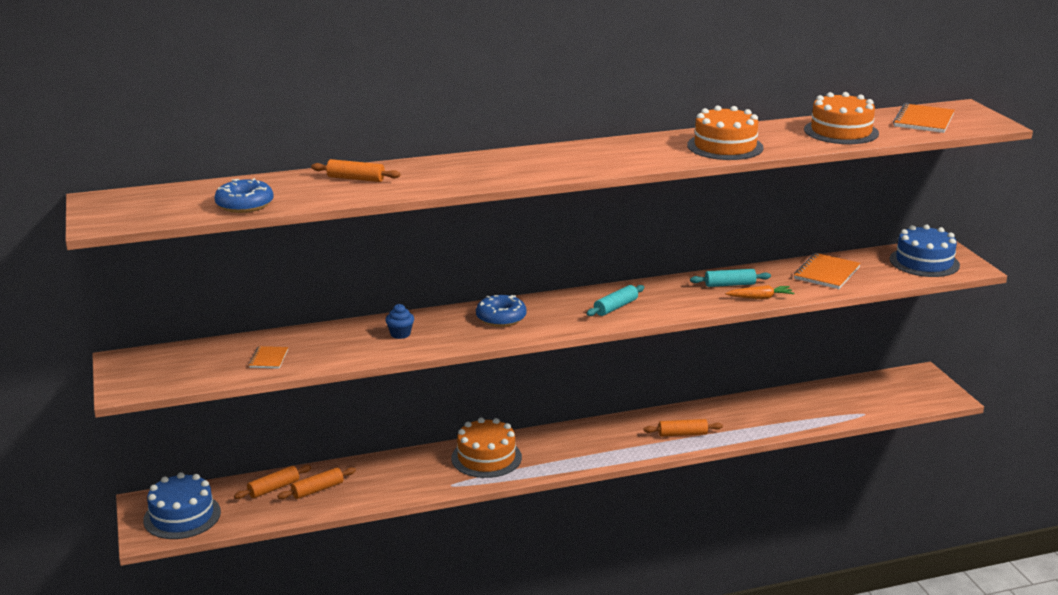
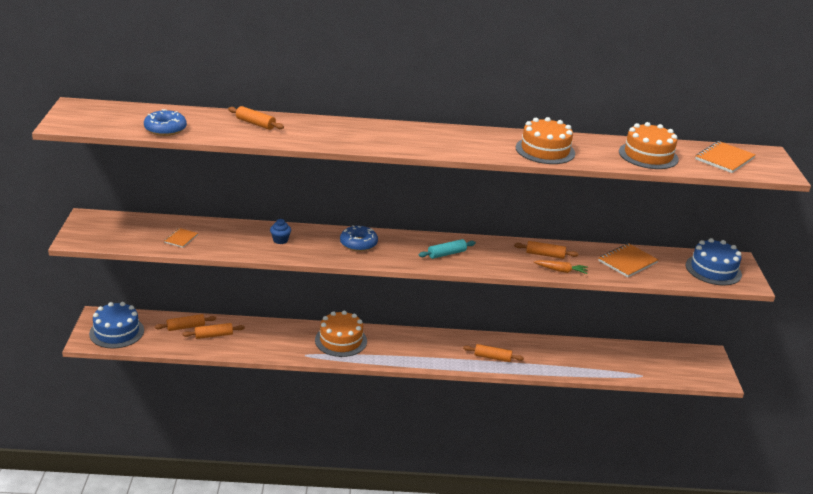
camera: 15 degrees right, 5 degrees up
turquoise rolling pin [690,269,771,287] -> orange rolling pin [514,241,578,259]

